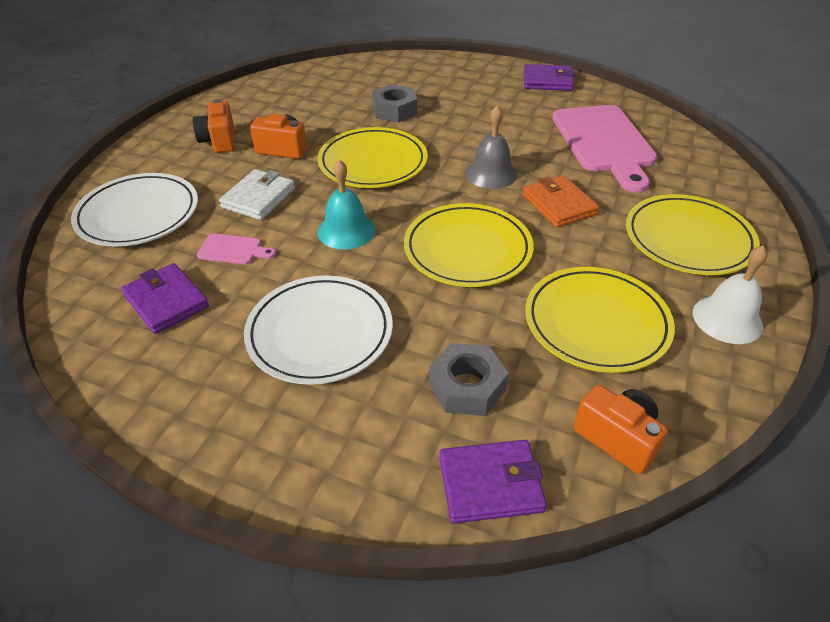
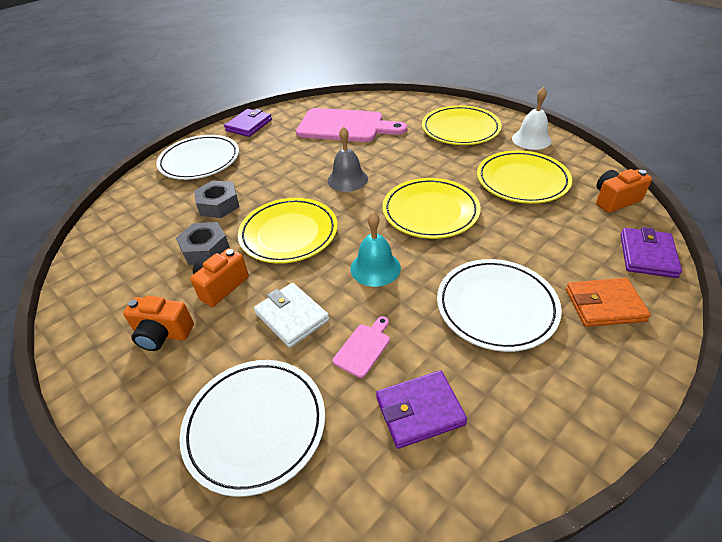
camera: 65 degrees left, 0 degrees up
grey nut [429,343,509,416] -> grey nut moved to [176,222,230,265]
orange wallet [523,175,599,228] -> orange wallet moved to [566,278,651,327]
none -> white plate [156,135,239,180]

